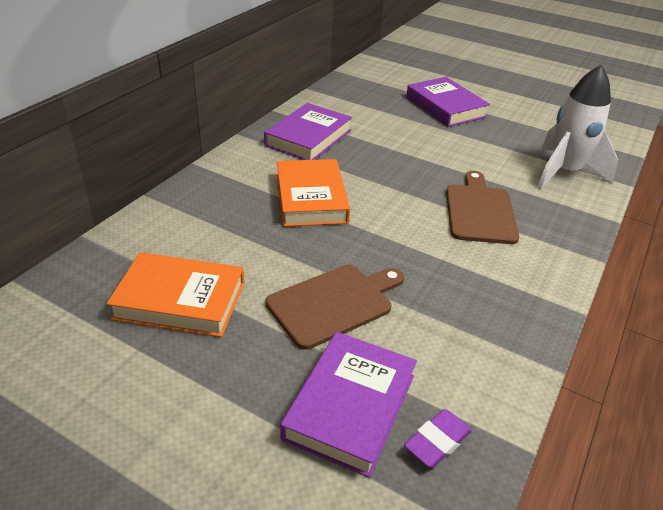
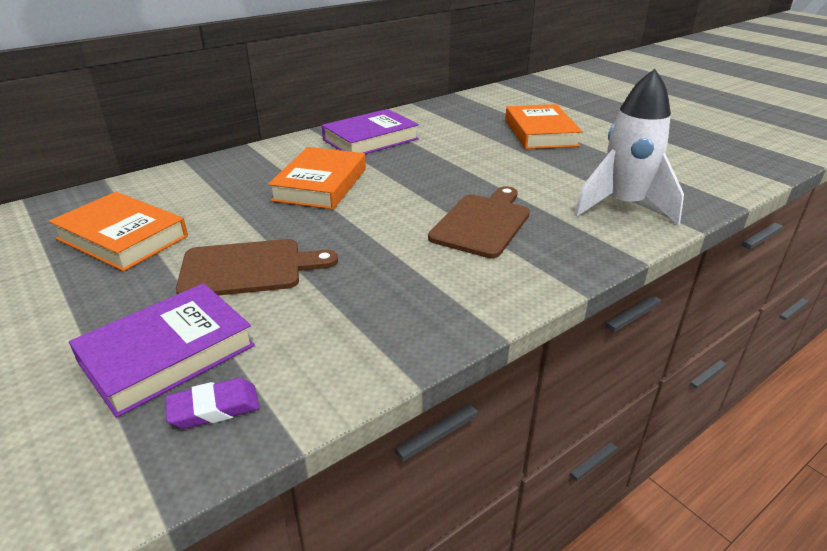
camera: 25 degrees right, 5 degrees down
purple book [406,77,490,127] -> orange book [505,104,583,149]

